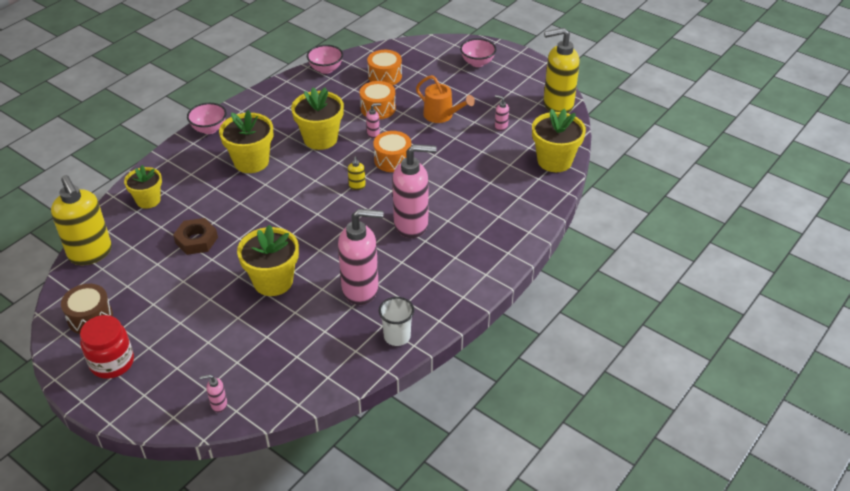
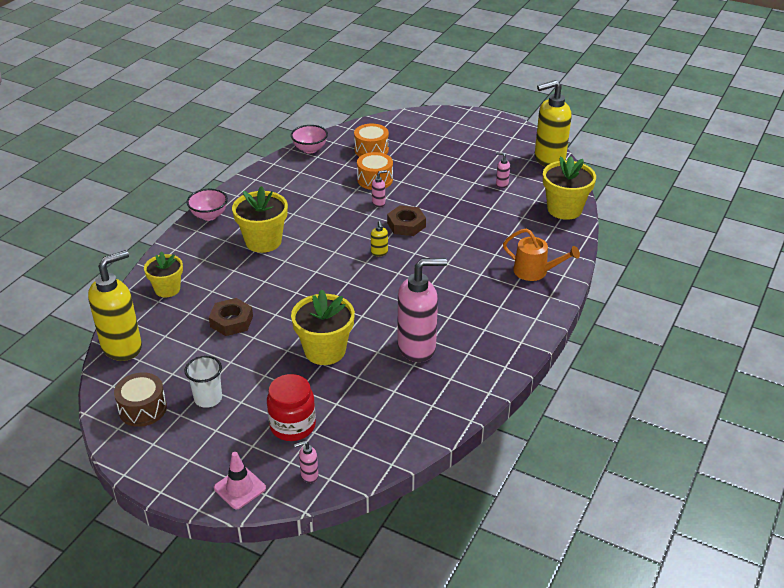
camera: 10 degrees left, 5 degrees down
yellow soap dispenser [51,175,112,265] -> yellow soap dispenser turned 90 degrees counterclockwise [88,250,142,361]
red jar [80,315,134,379] -> red jar moved to [267,374,316,441]
yellow flower pot [291,88,344,150] -> none
orange drum [373,131,411,172] -> brown nut [387,205,426,236]
white cup [379,297,414,346] -> white cup moved to [184,356,222,408]
pink soap dispenser [392,144,437,238] -> none
orange watering can [416,75,475,123] -> orange watering can moved to [503,228,580,281]
pink bowl [460,38,496,67] -> none
none -> pink traffic cone [214,452,266,509]

